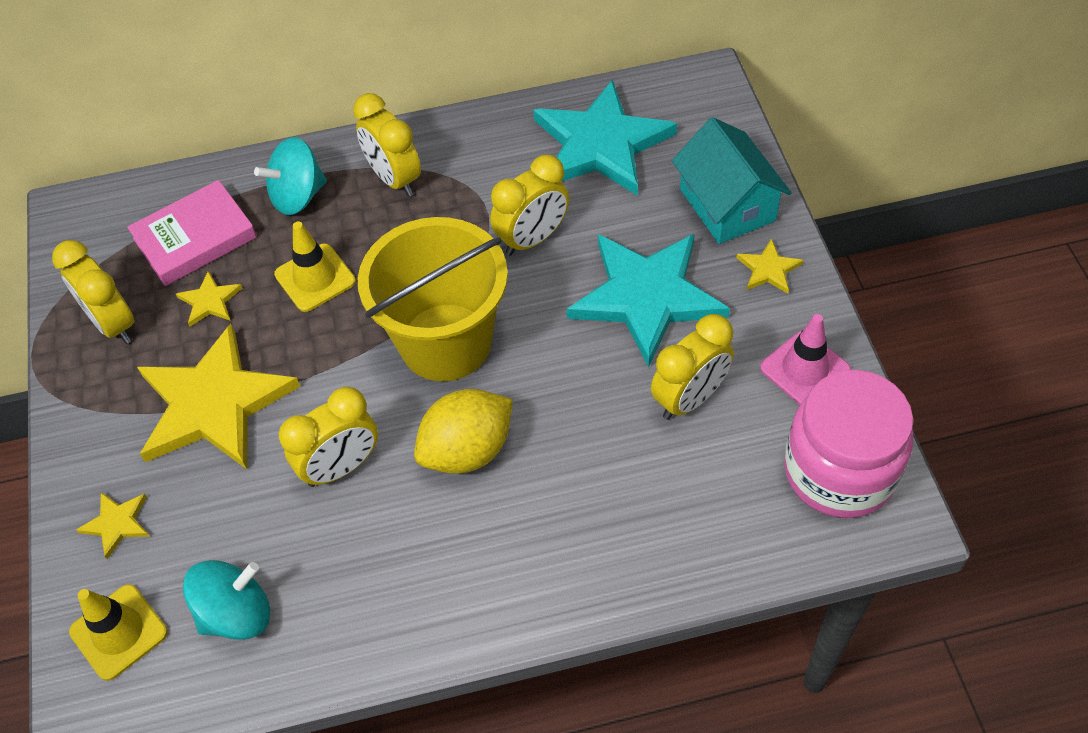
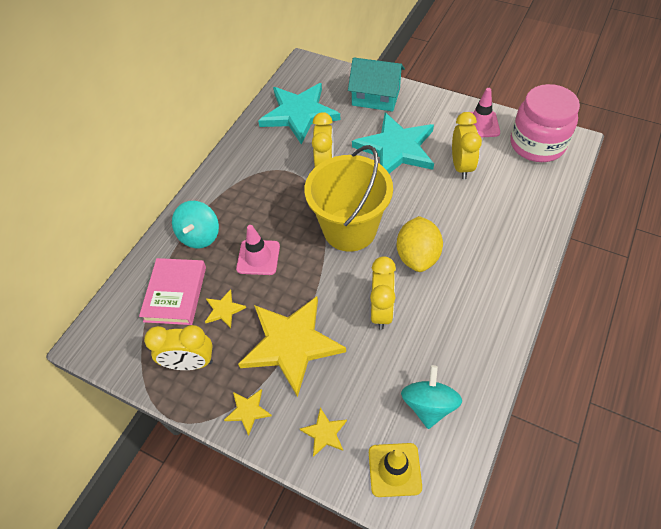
camera: 50 degrees left, 0 degrees up
yellow traffic cone [274,221,356,312] -> pink traffic cone [236,225,280,275]
yellow clock [353,93,421,196] -> none
yellow star [737,238,803,294] -> yellow star moved to [224,389,272,436]

